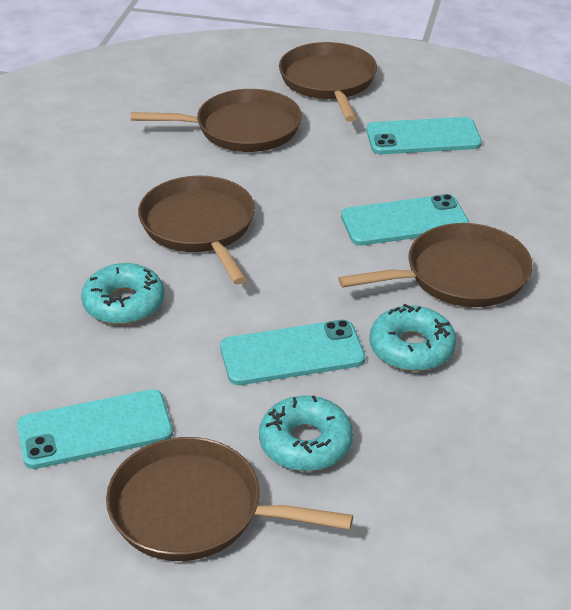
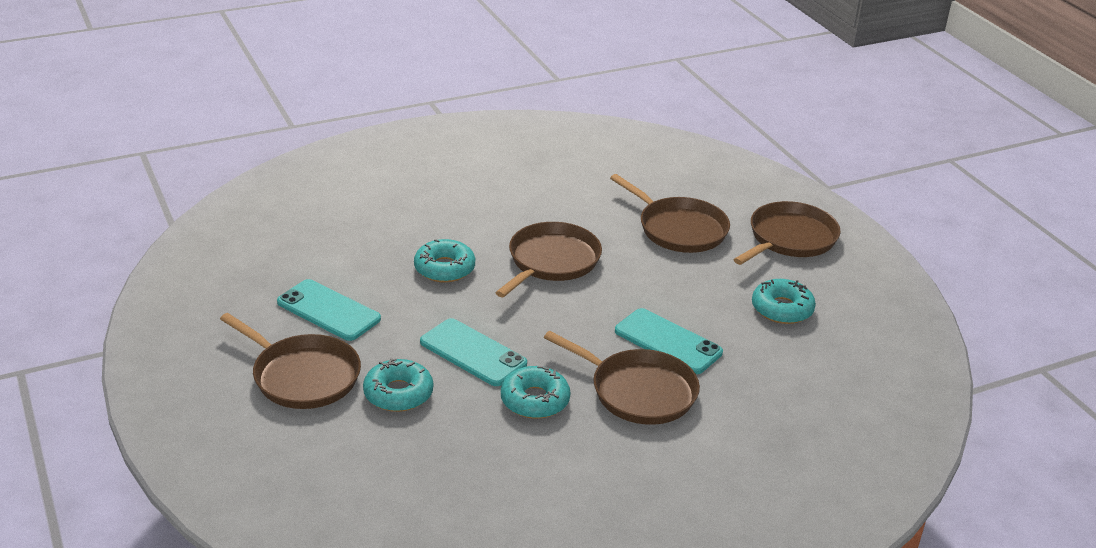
camera: 50 degrees right, 5 degrees down
brown pan [106,437,353,561] -> brown pan turned 150 degrees clockwise [220,313,361,409]
turquoise phone [366,117,482,154] -> turquoise donut [752,279,816,324]

